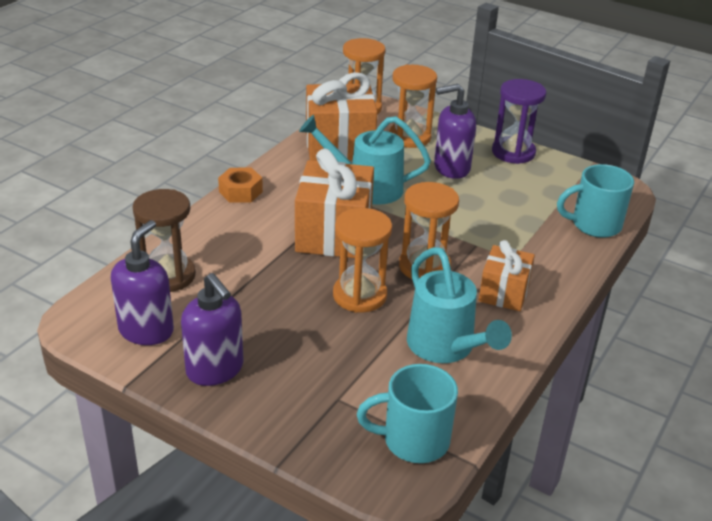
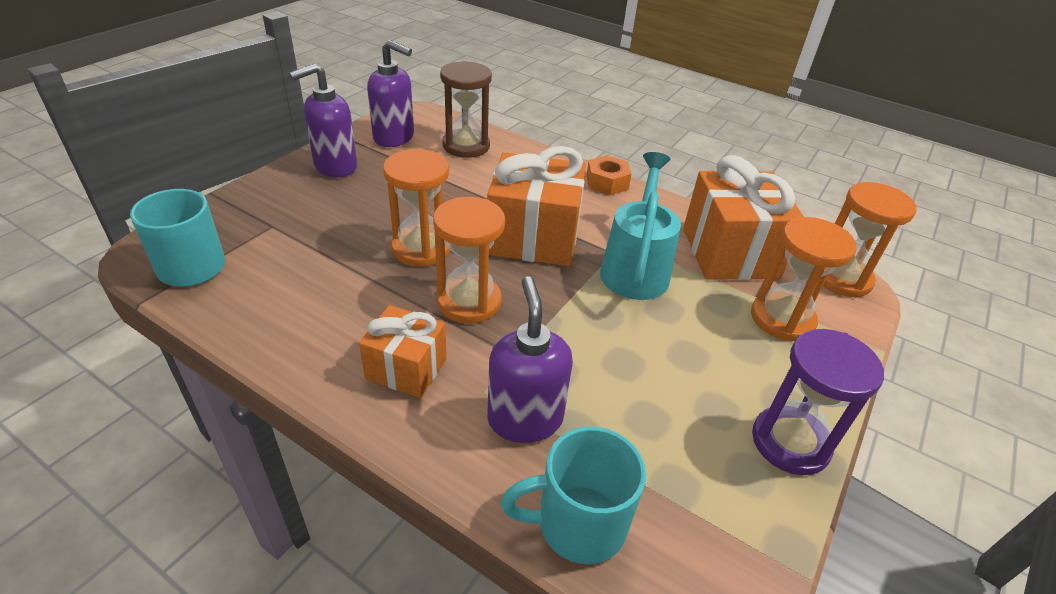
camera: 90 degrees right, 5 degrees up
turquoise watering can [407,247,512,363] -> none
purple soap dispenser [434,84,476,179] -> purple soap dispenser moved to [487,276,573,443]
turquoise mug [557,164,634,238] -> turquoise mug turned 90 degrees counterclockwise [501,426,646,564]

